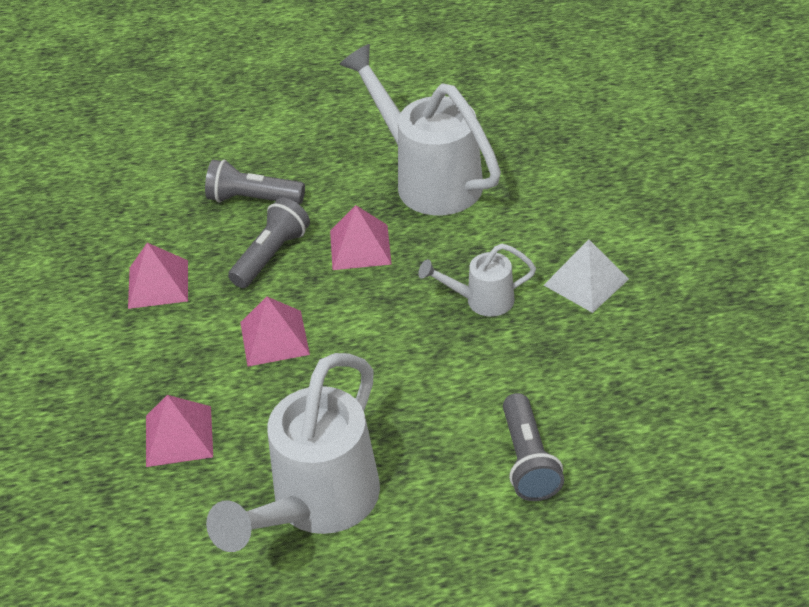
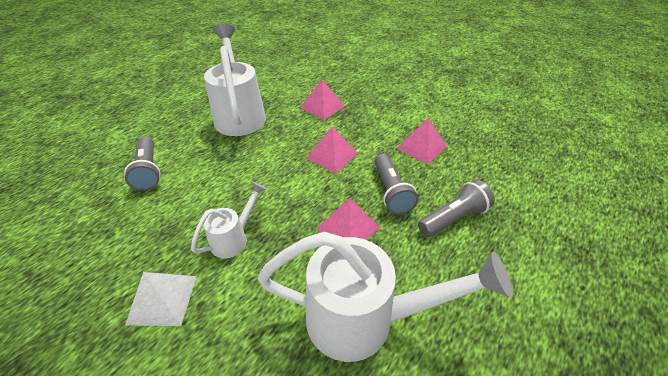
camera: 135 degrees right, 0 degrees up
grey flashlight [503,393,564,501] -> grey flashlight turned 150 degrees counterclockwise [124,137,161,191]

